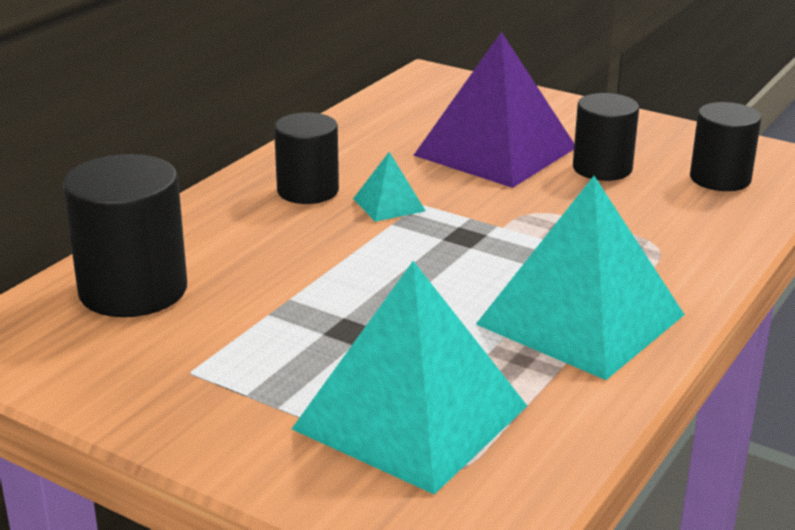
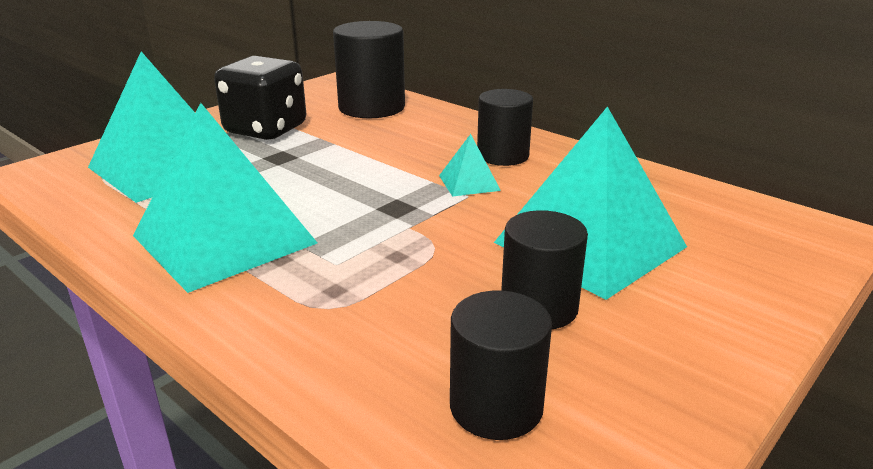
camera: 100 degrees right, 0 degrees up
purple pyramid [413,32,574,188] -> turquoise pyramid [494,106,687,300]
none -> black dice [214,56,306,140]

